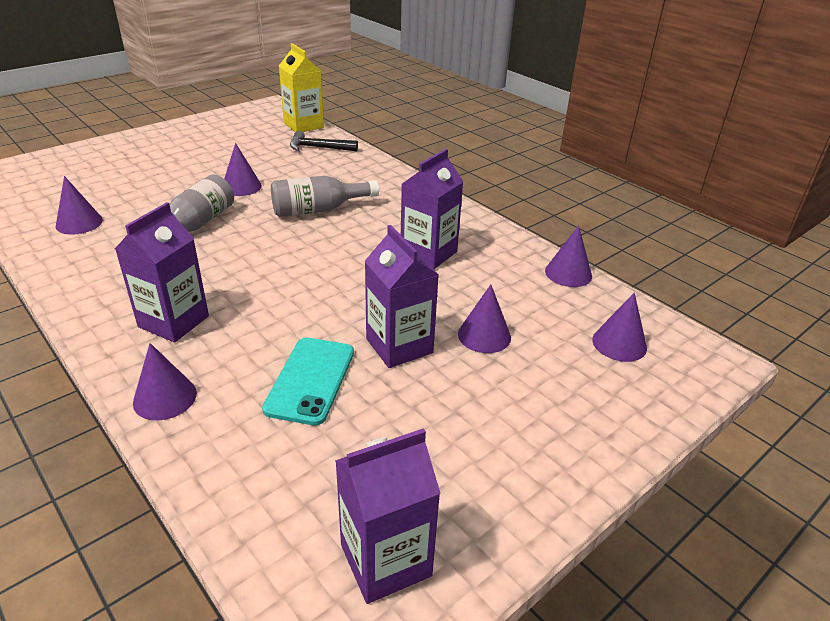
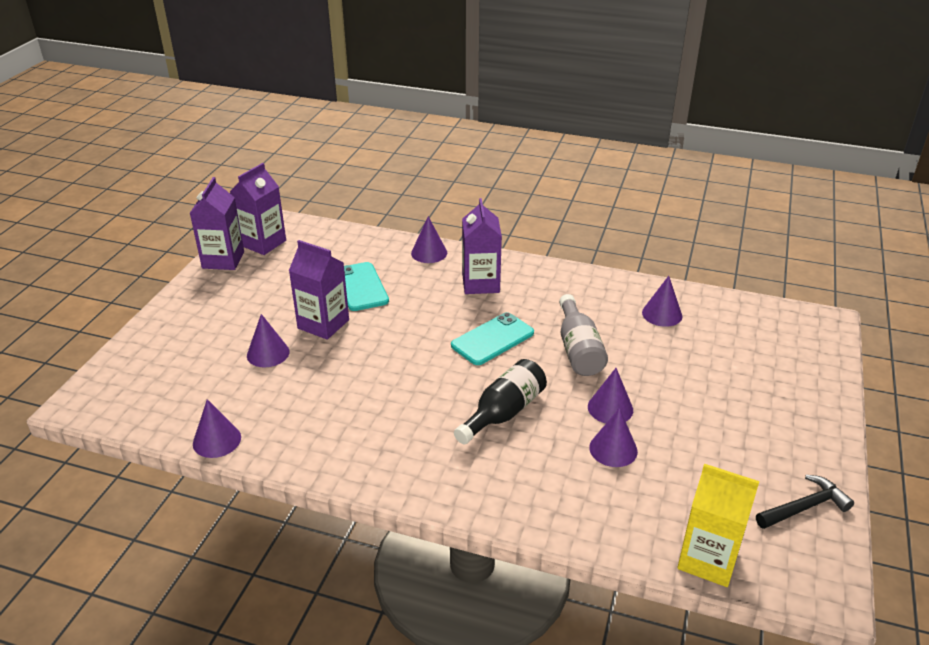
camera: 150 degrees right, 0 degrees up
grey bottle [271,176,379,217] -> black bottle [454,359,547,444]
black hammer [290,131,358,151] -> black hammer moved to [756,475,854,529]
purple carton [401,149,464,269] -> purple carton moved to [189,177,244,270]
purple cone [592,293,647,362] -> purple cone moved to [589,408,638,467]
none -> turquoise phone [451,312,534,365]

